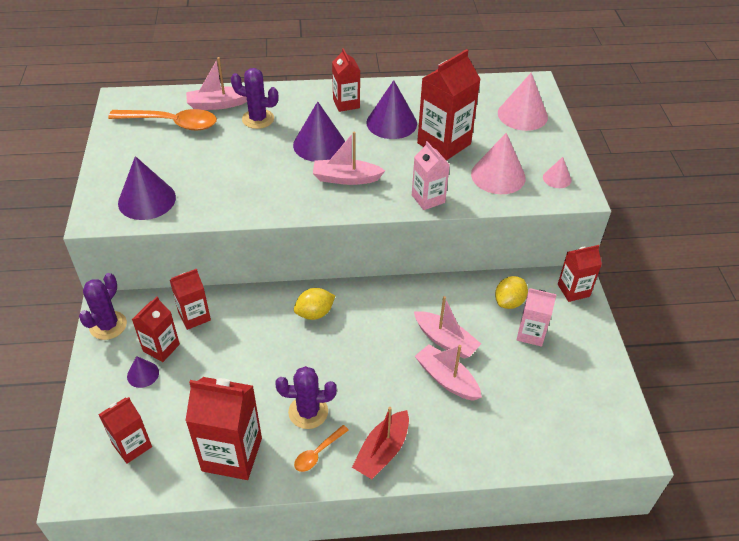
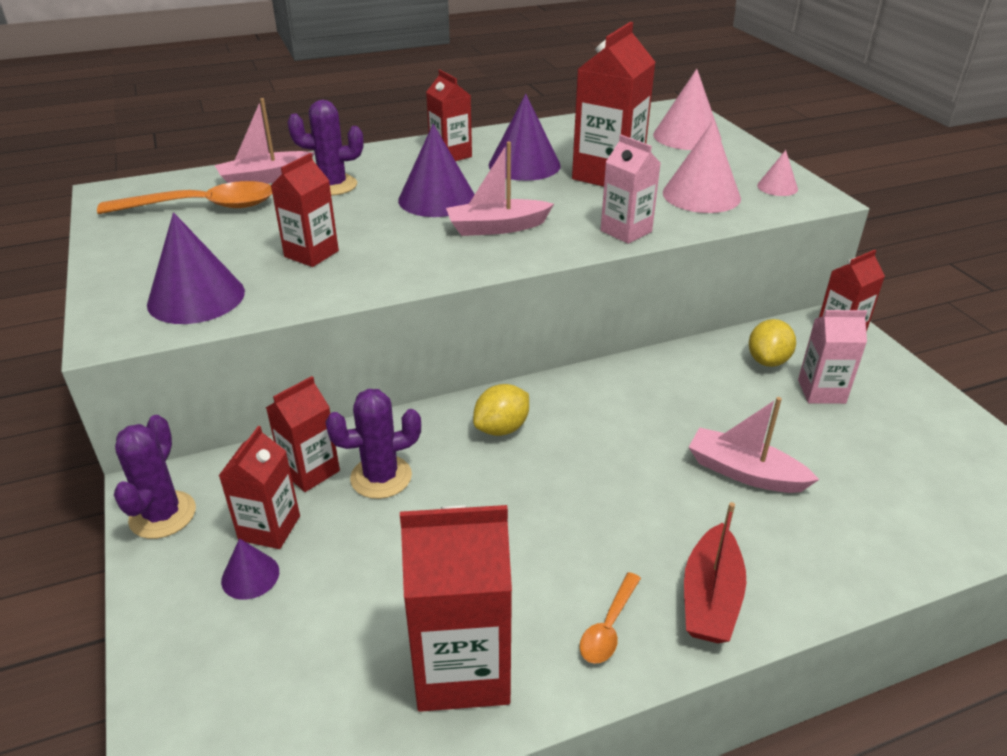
camera: 15 degrees left, 10 degrees down
red carton [98,397,152,464] -> red carton moved to [271,153,339,267]
purple cactus [275,366,337,429] -> purple cactus moved to [325,389,421,499]
pink boat [414,296,481,359] -> none

